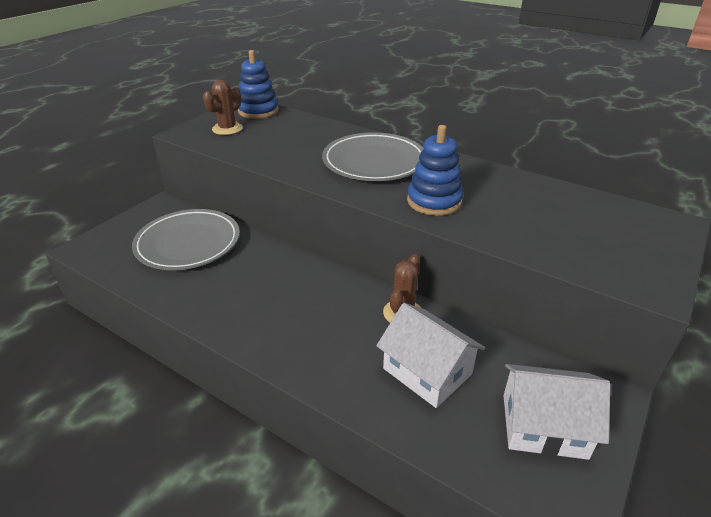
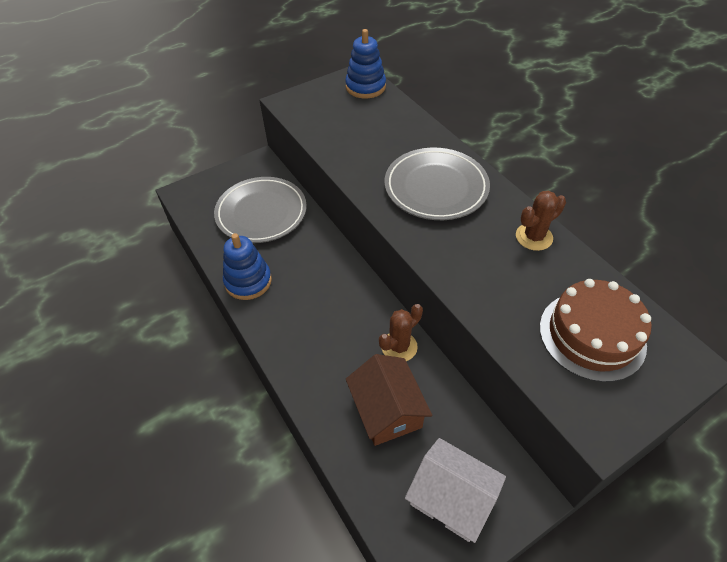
camera: 25 degrees right, 15 degrees up
brown cactus [203,80,243,135] -> brown cactus moved to [516,190,566,251]
white house [376,303,485,408] -> brown house [346,354,432,446]
blue stacking toy [407,125,464,216] -> blue stacking toy moved to [223,233,272,300]
none -> brown cake [540,279,652,382]

